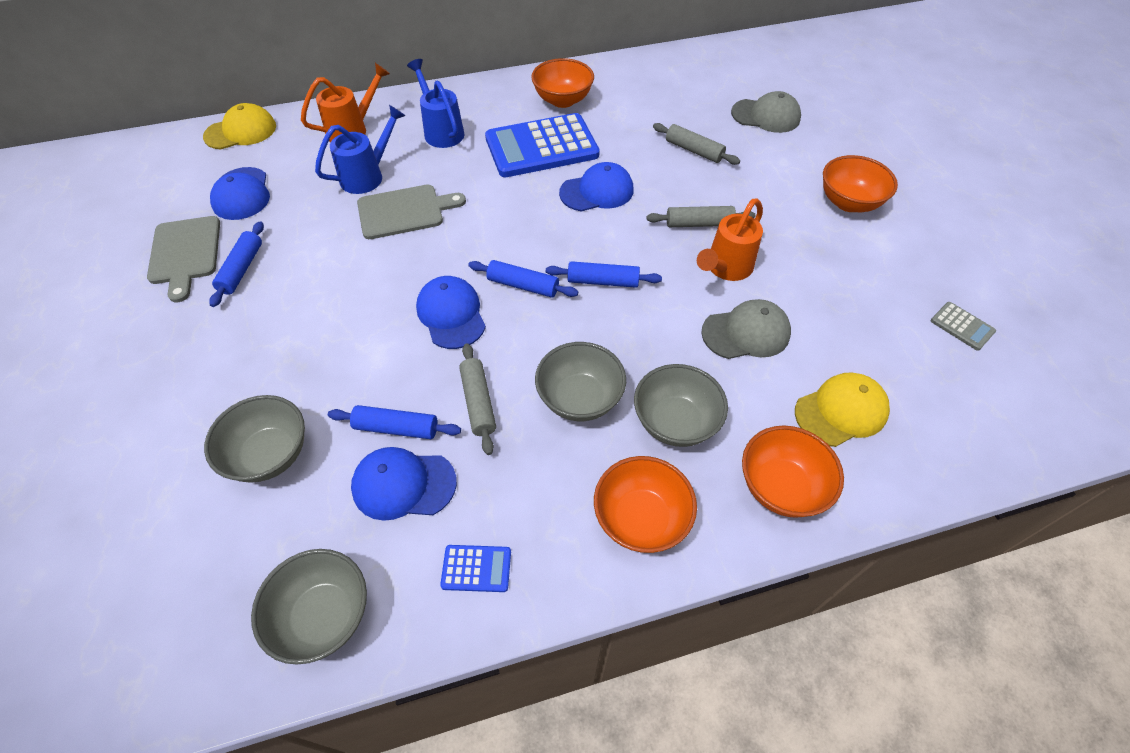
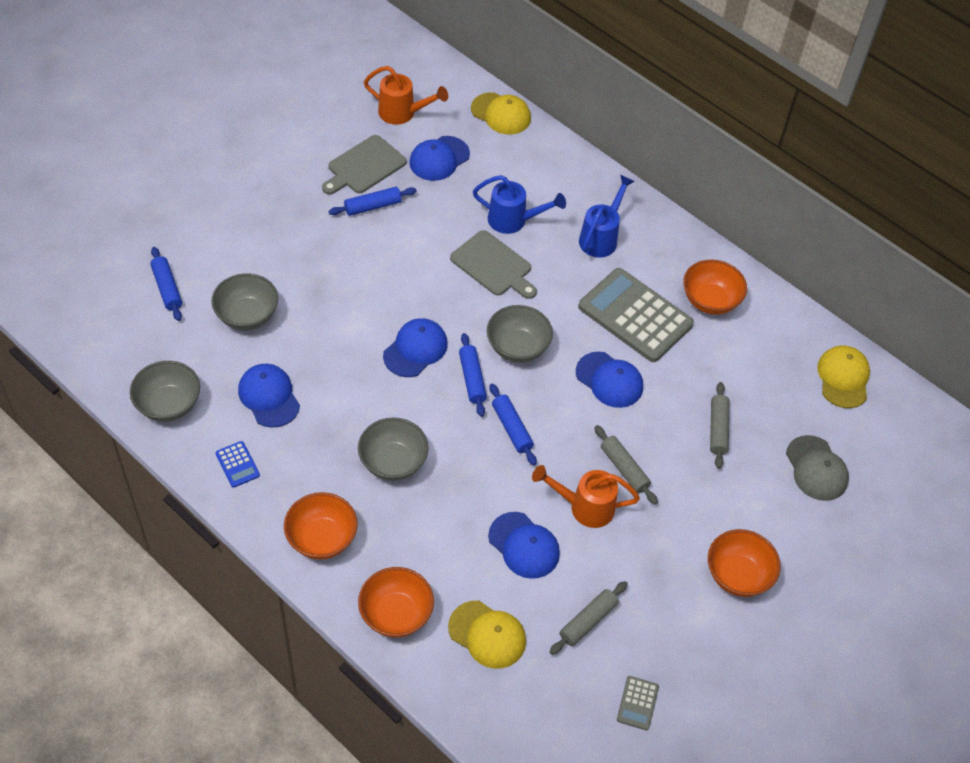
camera: 55 degrees right, 0 degrees up
orange watering can [301,63,390,142] -> orange watering can moved to [364,66,448,125]
blue rolling pin [328,405,461,439] -> blue rolling pin moved to [150,247,182,321]
grey rolling pin [459,343,496,455] -> grey rolling pin moved to [550,581,628,655]
blue calculator [485,113,600,177] -> grey calculator [578,268,694,362]
grey bowl [634,364,728,447] -> grey bowl moved to [487,305,553,363]
grey cap [701,299,791,359] -> blue cap [488,512,560,579]
none -> yellow cap [817,345,870,408]

